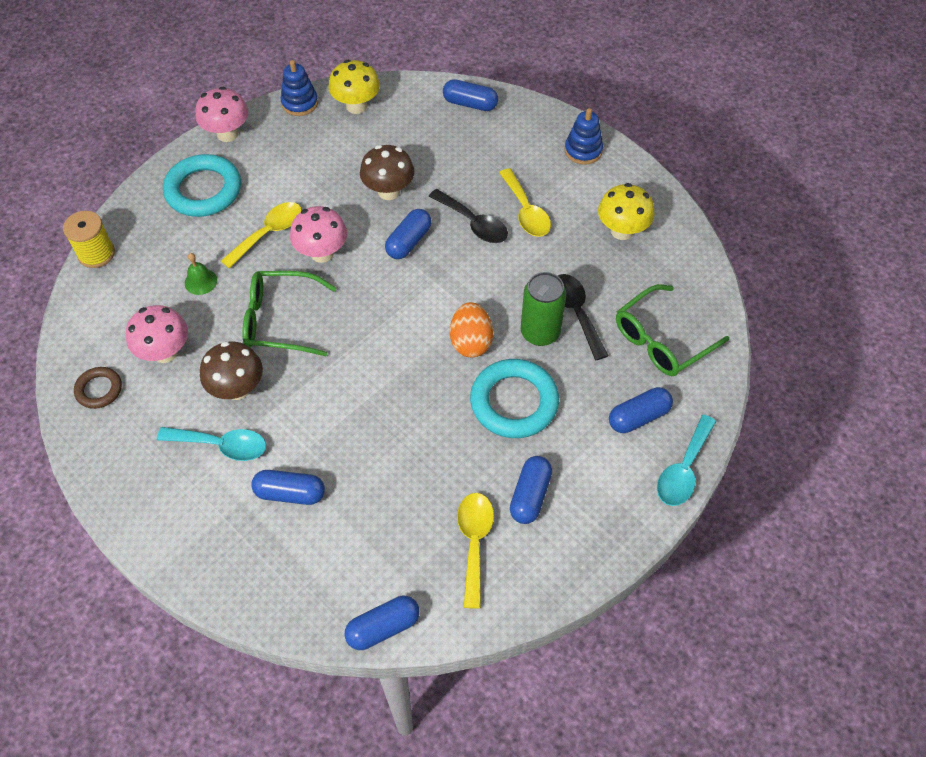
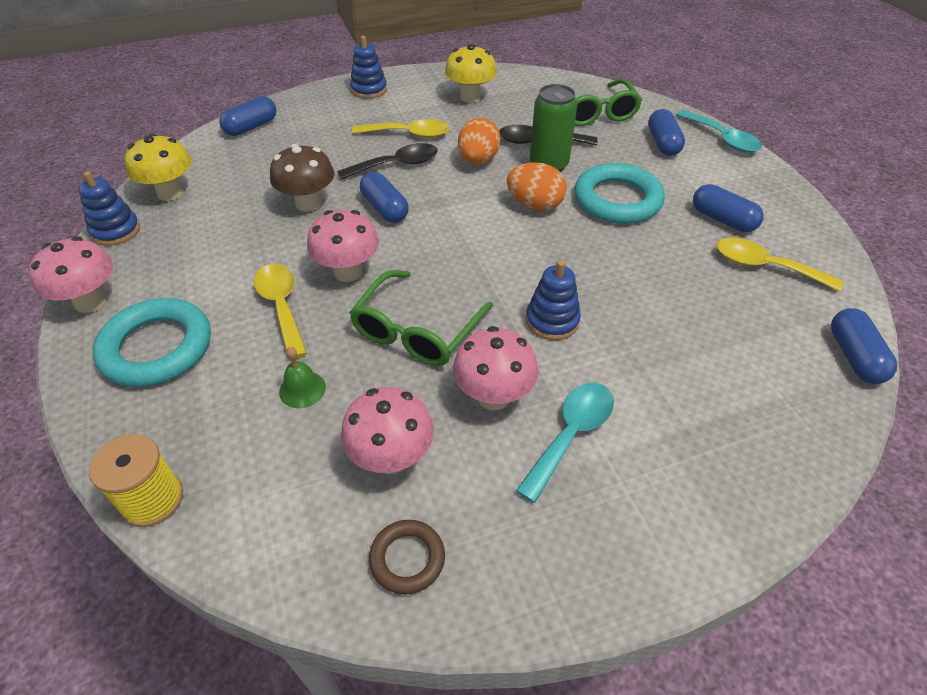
camera: 65 degrees left, 10 degrees down
brown mushroom [200,341,263,400] -> pink mushroom [453,326,538,410]
blue capsule [251,470,325,505] -> none
none -> orange egg [458,118,501,165]
none -> blue stacking toy [526,260,581,340]

